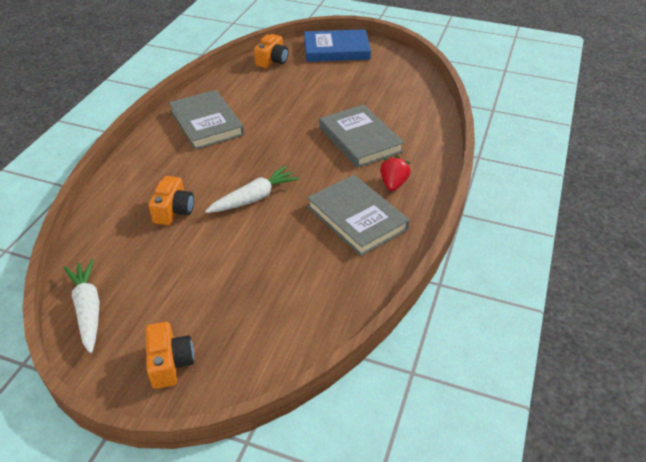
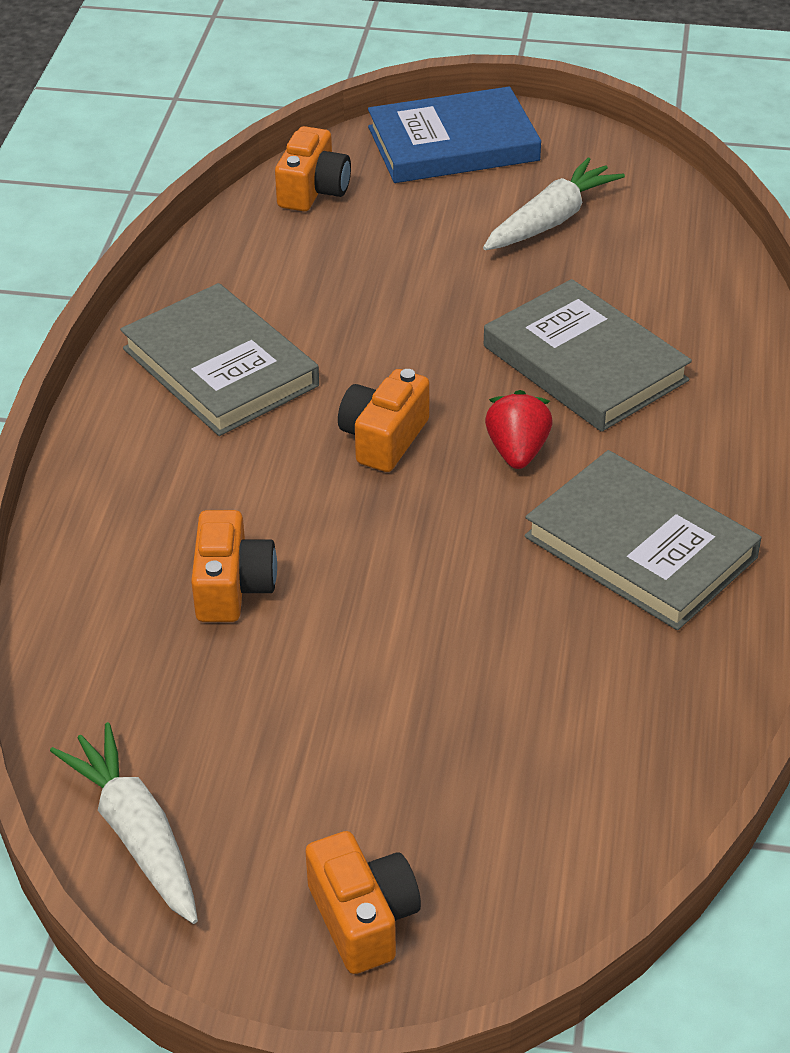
camera: 10 degrees left, 0 degrees up
white carrot [205,166,300,213] -> white carrot moved to [483,158,625,250]
red strawberry [380,156,411,191] -> red strawberry moved to [485,390,552,469]
none -> orange camera [338,369,430,472]

